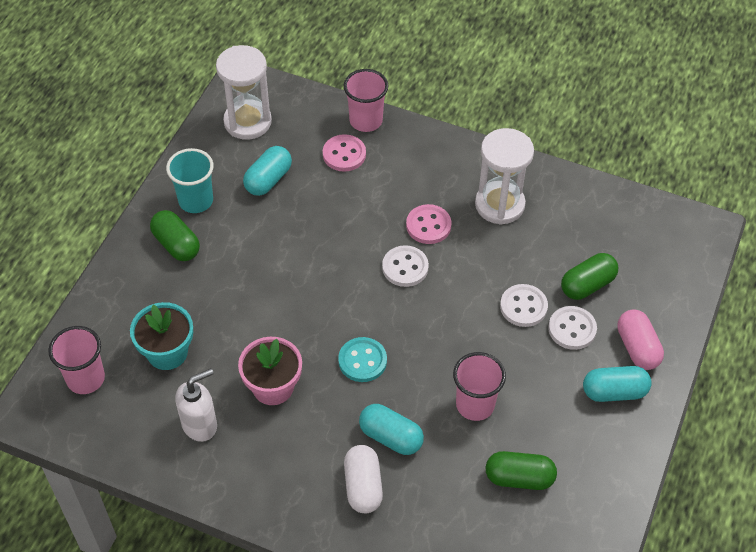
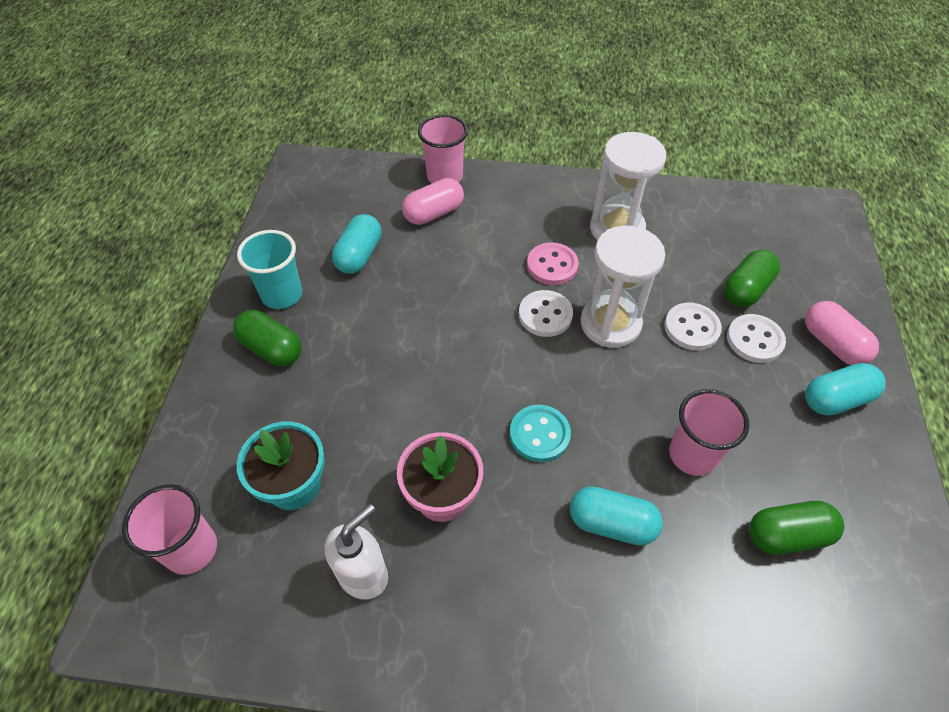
camera: 15 degrees left, 0 degrees up
white hourglass [216,45,272,140] -> white hourglass moved to [581,226,665,348]
pink button [323,134,366,172] -> pink capsule [402,178,464,225]
white capsule [344,445,383,513] -> none

